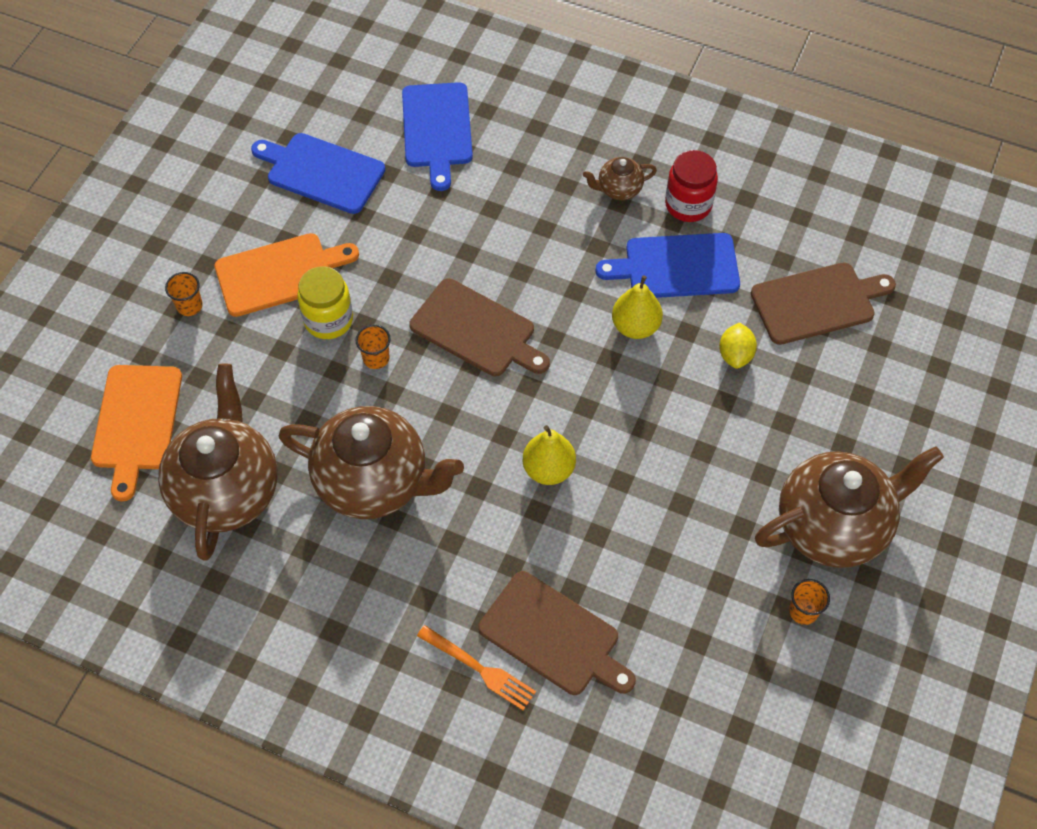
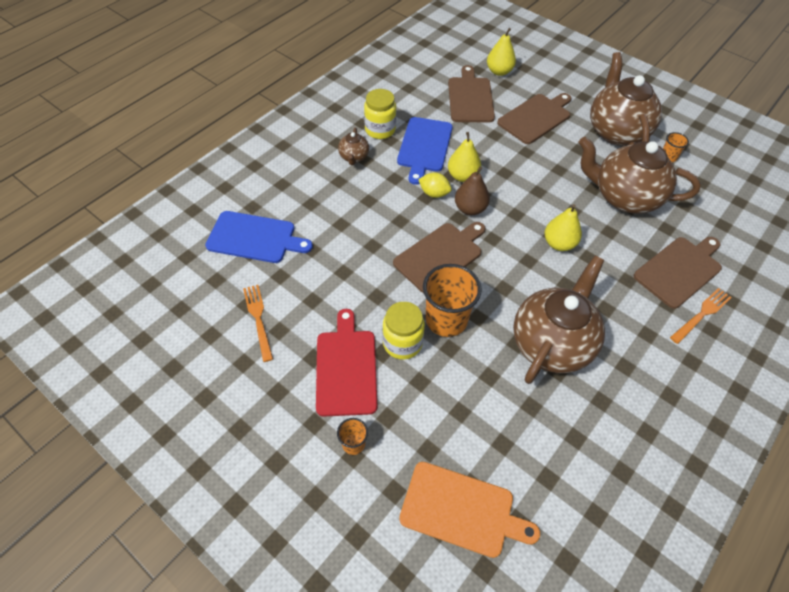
camera: 75 degrees left, 5 degrees down
brown teapot [158,363,278,561] -> brown teapot moved to [578,137,701,213]
orange cutting board [215,233,359,317] -> red cutting board [316,309,378,417]
blue cutting board [251,133,385,214] -> orange fork [243,285,273,362]
orange cup [355,325,391,369] -> orange cup [423,264,482,337], size x2.07
red jar [665,150,718,222] -> yellow jar [364,89,396,139]
yellow lemon [719,323,757,369] -> yellow lemon moved to [418,173,451,198]
none -> brown pear [455,166,490,215]
none -> yellow pear [487,28,516,76]
none -> brown cutting board [497,93,571,144]

